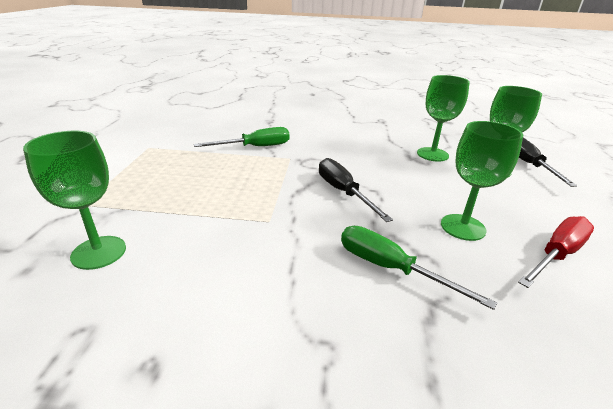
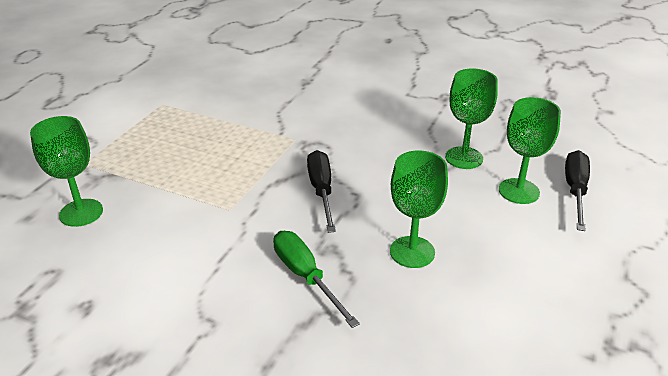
camera: 20 degrees right, 5 degrees up
green screwdriver [194,127,290,147] -> none
red screwdriver [518,216,594,288] -> none

